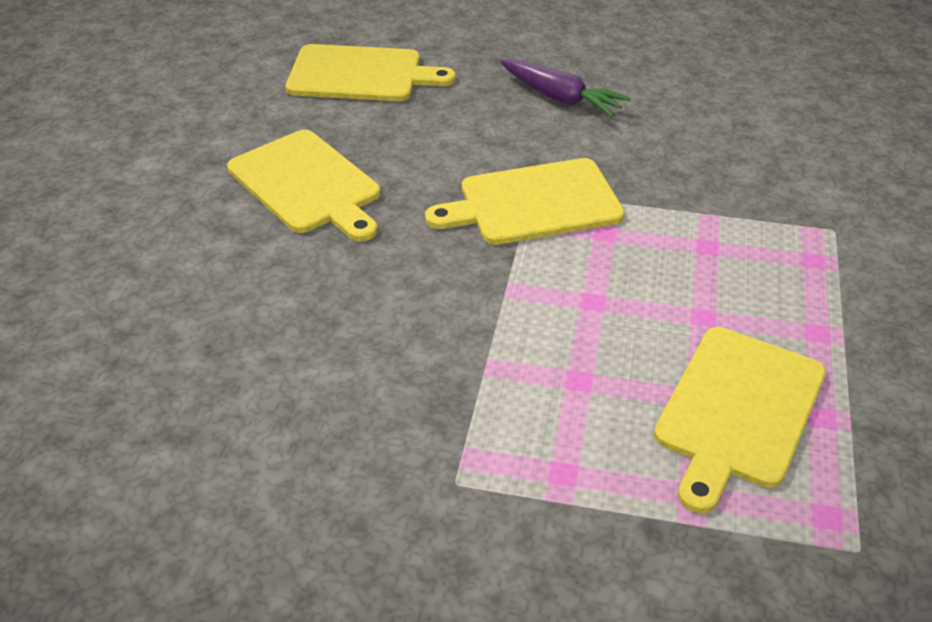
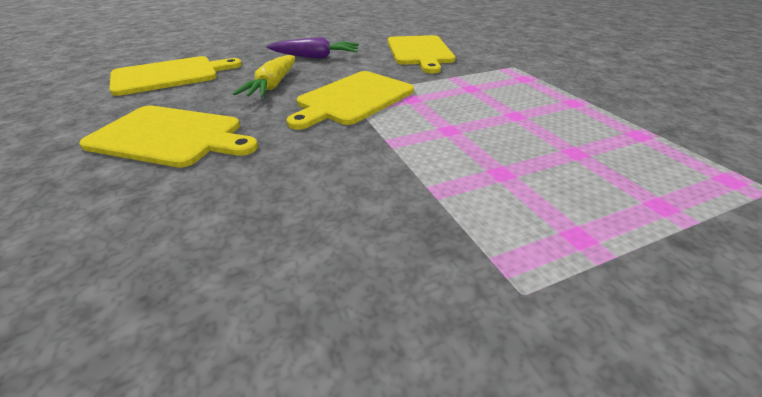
camera: 35 degrees left, 5 degrees down
yellow cutting board [654,327,826,513] -> yellow cutting board moved to [388,35,456,73]
none -> yellow carrot [233,55,295,97]

